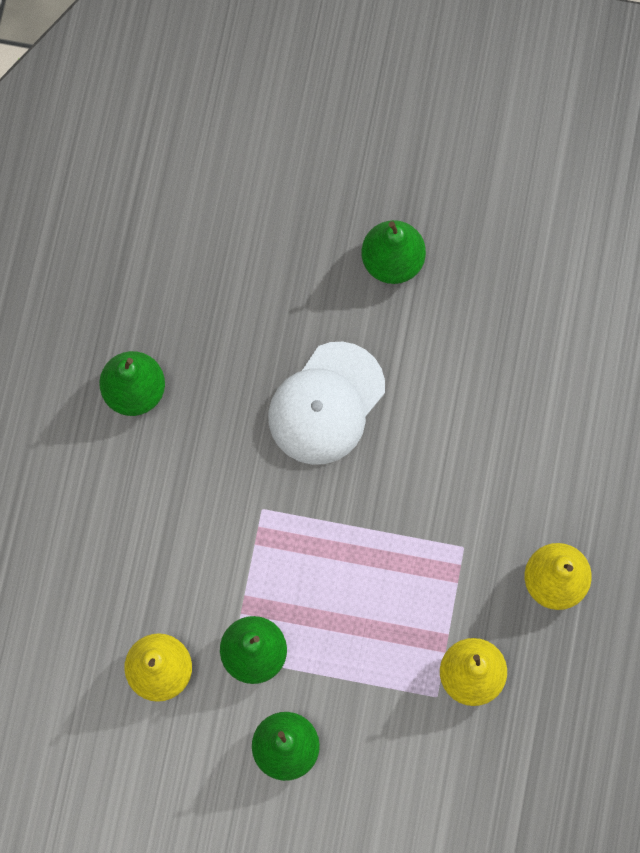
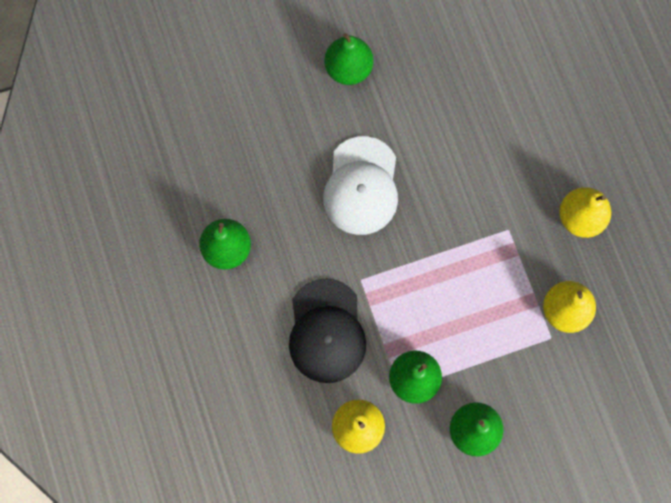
camera: 30 degrees left, 0 degrees up
none -> black cap [289,278,366,383]

